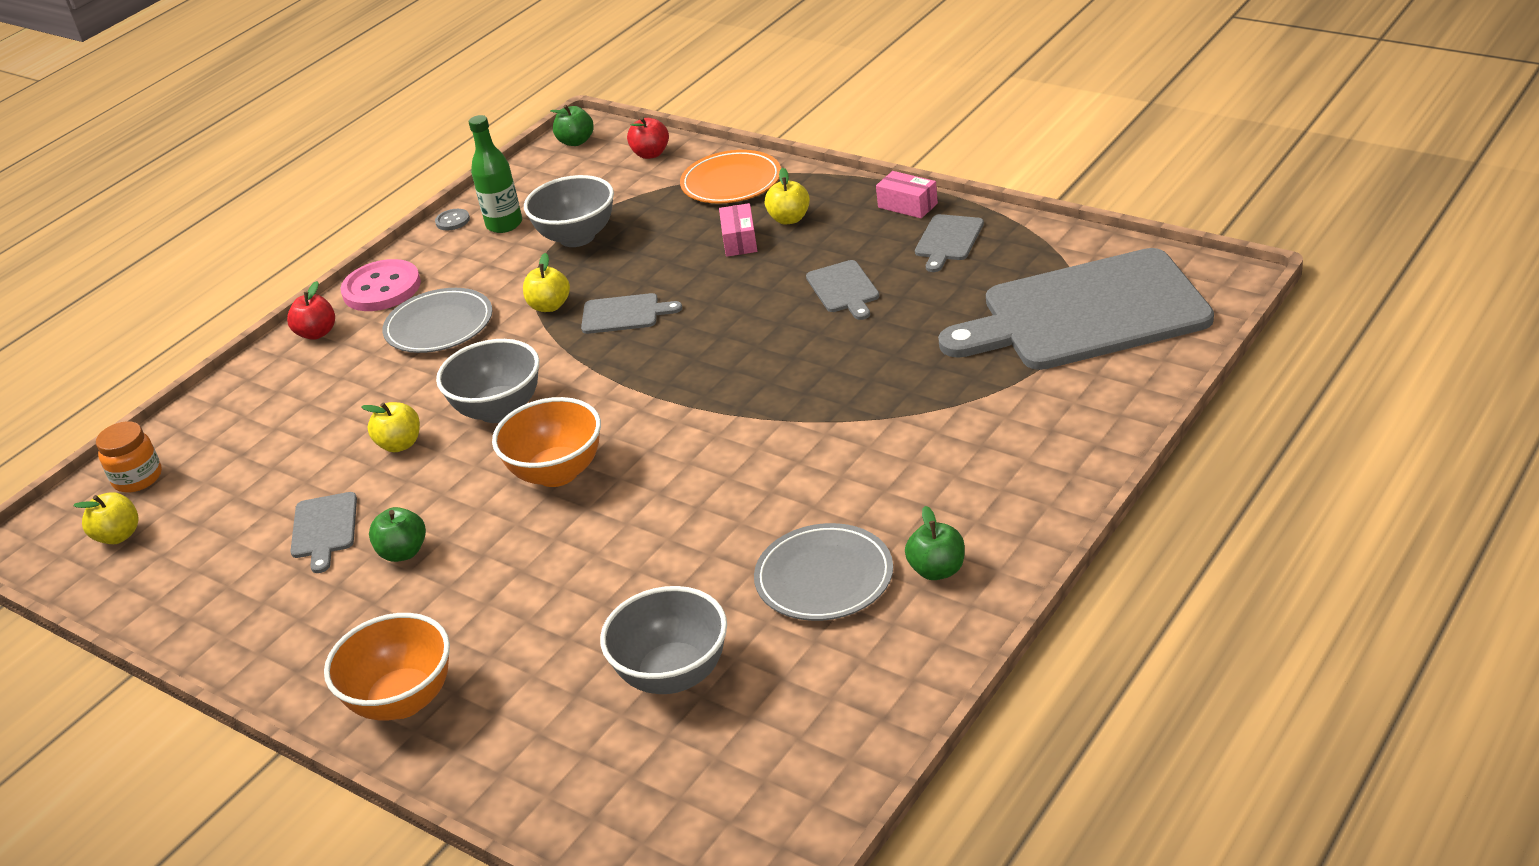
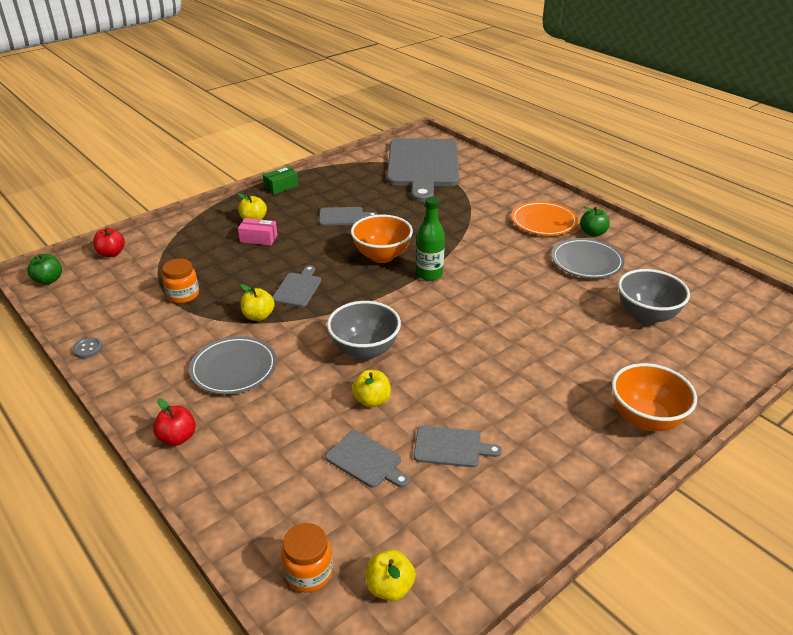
camera: 80 degrees left, 0 degrees up
pink button [340,259,421,311] -> none
green apple [369,507,426,562] -> none
green bottle [469,115,522,233] -> green bottle moved to [416,197,445,281]
orange bowl [492,397,601,487] -> orange bowl moved to [351,215,413,263]
grey bowl [524,175,614,247] -> orange jar [162,258,199,303]
orange plate [680,150,781,204] -> orange plate moved to [511,201,578,236]
pink box [876,171,938,218] -> green box [263,166,299,195]
grey cutting board [915,214,984,272] -> grey cutting board moved to [325,431,409,488]

